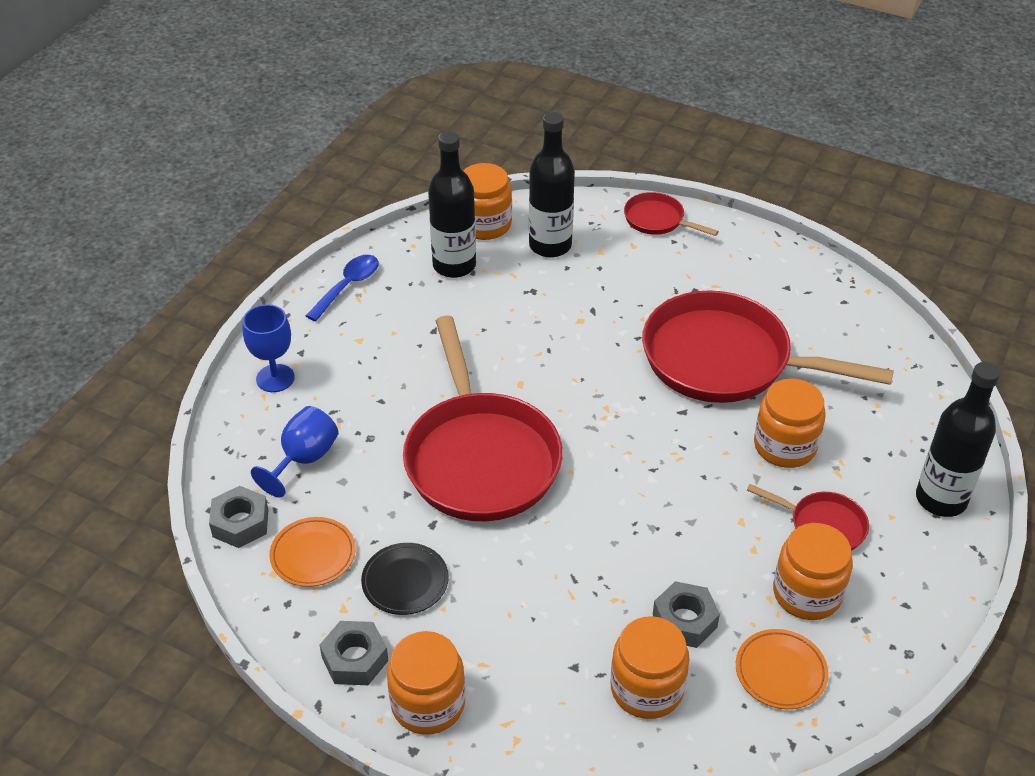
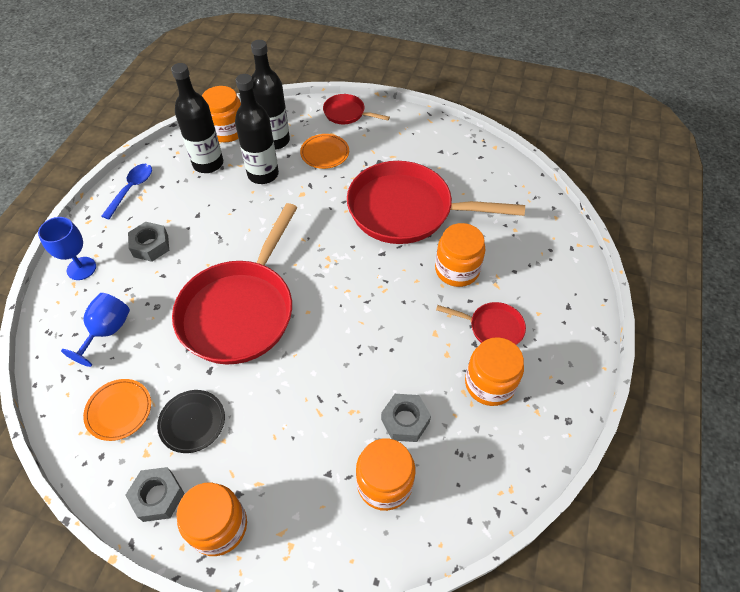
camera: 10 degrees left, 10 degrees up
grey nut [209,486,268,548] -> grey nut moved to [128,222,169,262]
red pan [403,316,563,521] -> red pan turned 45 degrees clockwise [172,203,297,365]
orange plate [736,629,829,709] -> orange plate moved to [300,134,349,169]
black bottle [916,362,1000,517] -> black bottle moved to [235,74,279,184]

